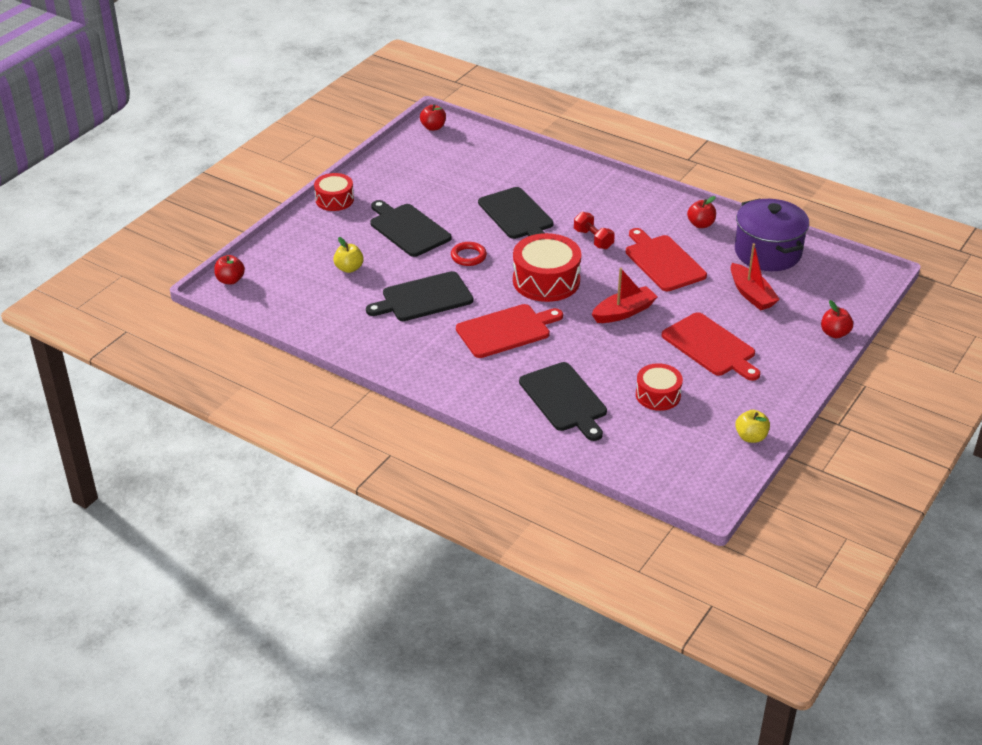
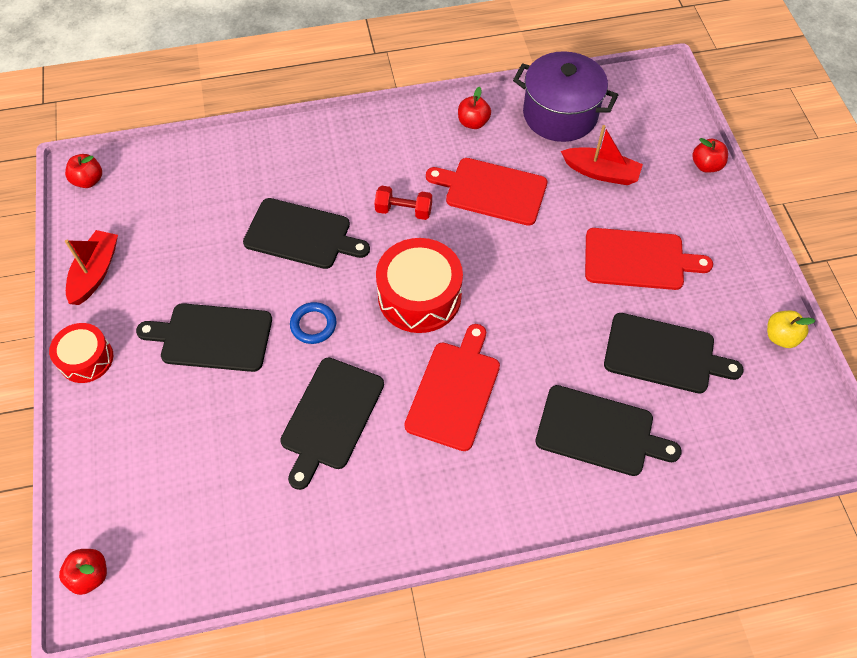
camera: 45 degrees left, 20 degrees up
yellow apple [333,237,364,273] -> none
red ring [451,242,487,266] -> blue ring [290,302,337,344]
red boat [592,268,658,323] -> red boat moved to [65,230,118,305]
red drum [636,363,683,411] -> black cutting board [604,313,744,394]

